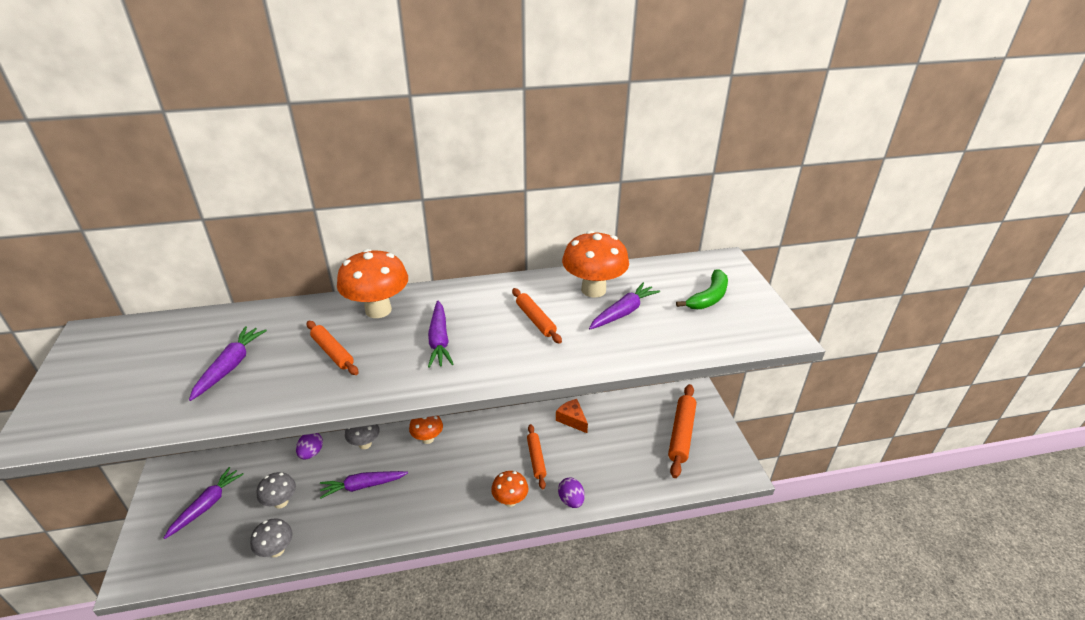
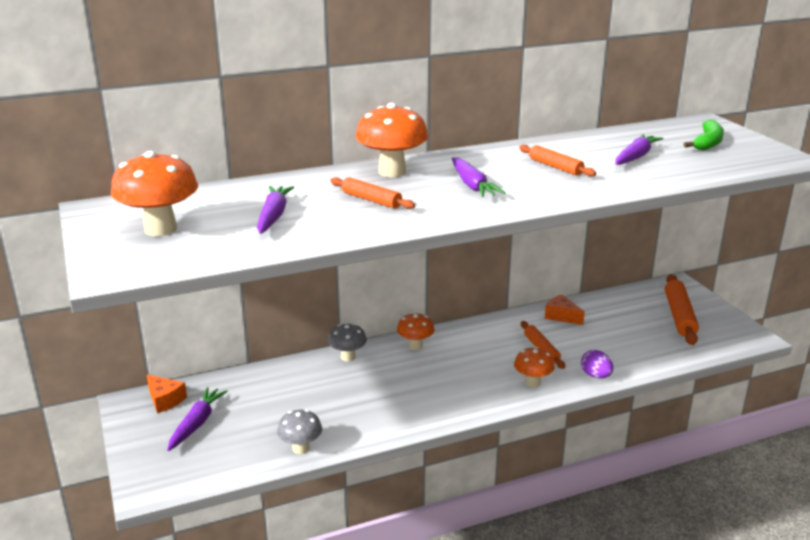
camera: 10 degrees left, 10 degrees down
grey mushroom [257,472,296,508] -> none
purple egg [296,433,323,459] -> none
purple carrot [320,471,408,499] -> none
orange mushroom [562,231,629,298] -> orange mushroom moved to [111,151,198,236]
none -> orange cheese [147,375,187,413]

